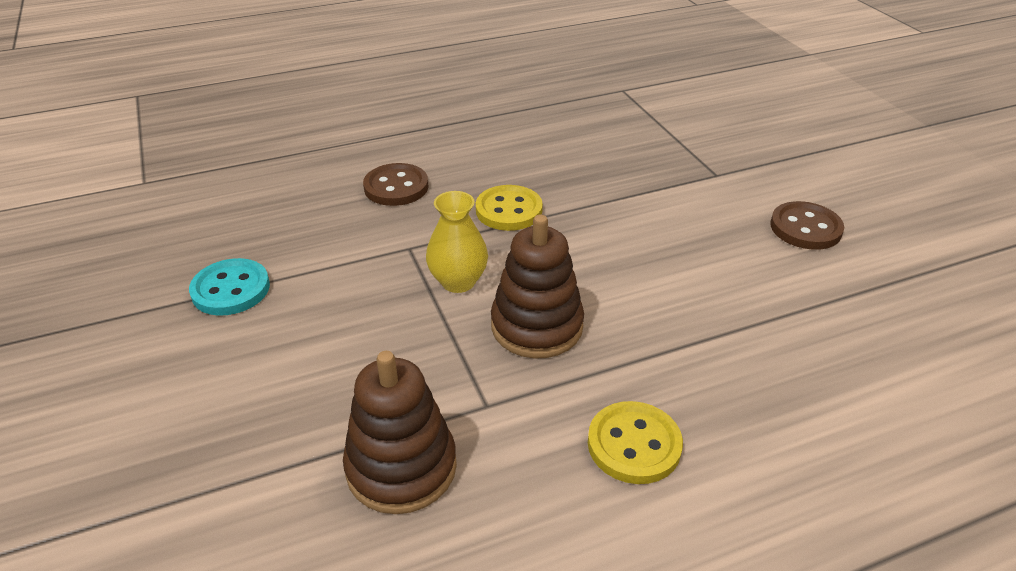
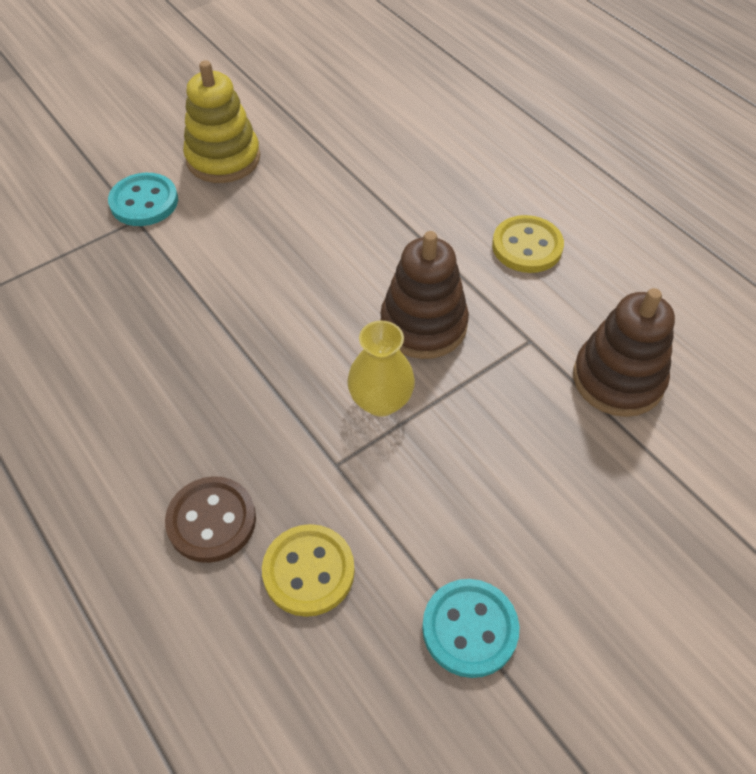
camera: 105 degrees left, 15 degrees up
yellow button [476,185,543,231] -> yellow button moved to [262,524,355,617]
brown button [770,201,844,250] -> yellow stacking toy [183,60,260,183]
none -> turquoise button [108,173,178,226]

